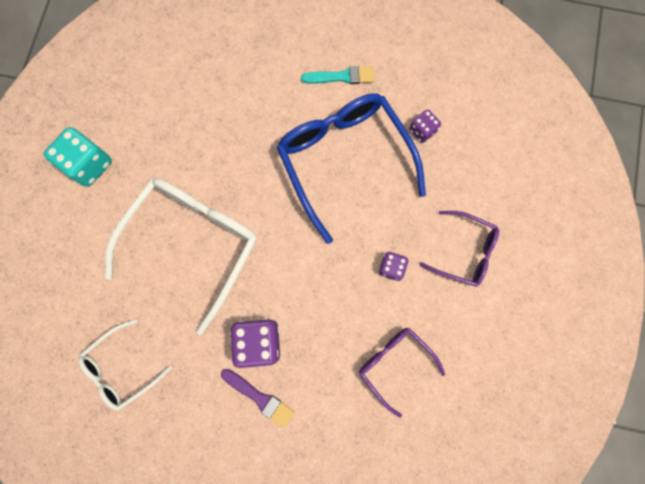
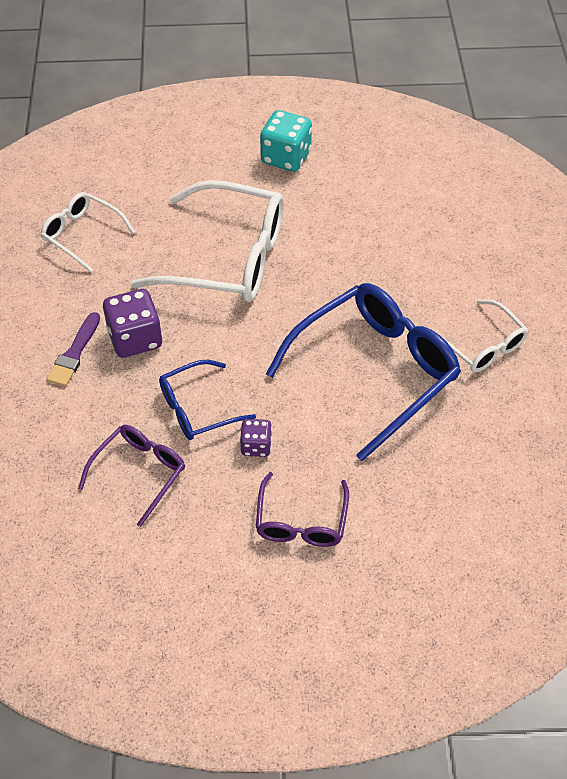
camera: 75 degrees right, 25 degrees down
turquoise brush [301,66,375,84] -> white glasses [441,300,529,372]
purple dice [409,109,441,143] -> none
none -> blue glasses [159,360,256,440]

